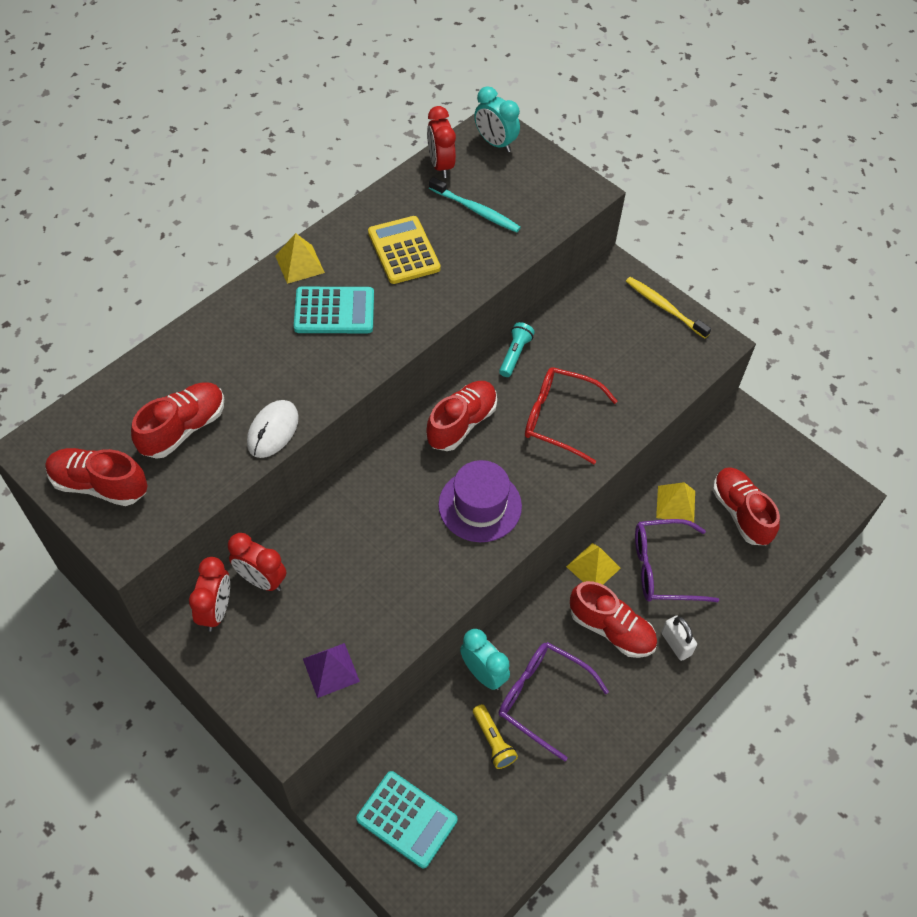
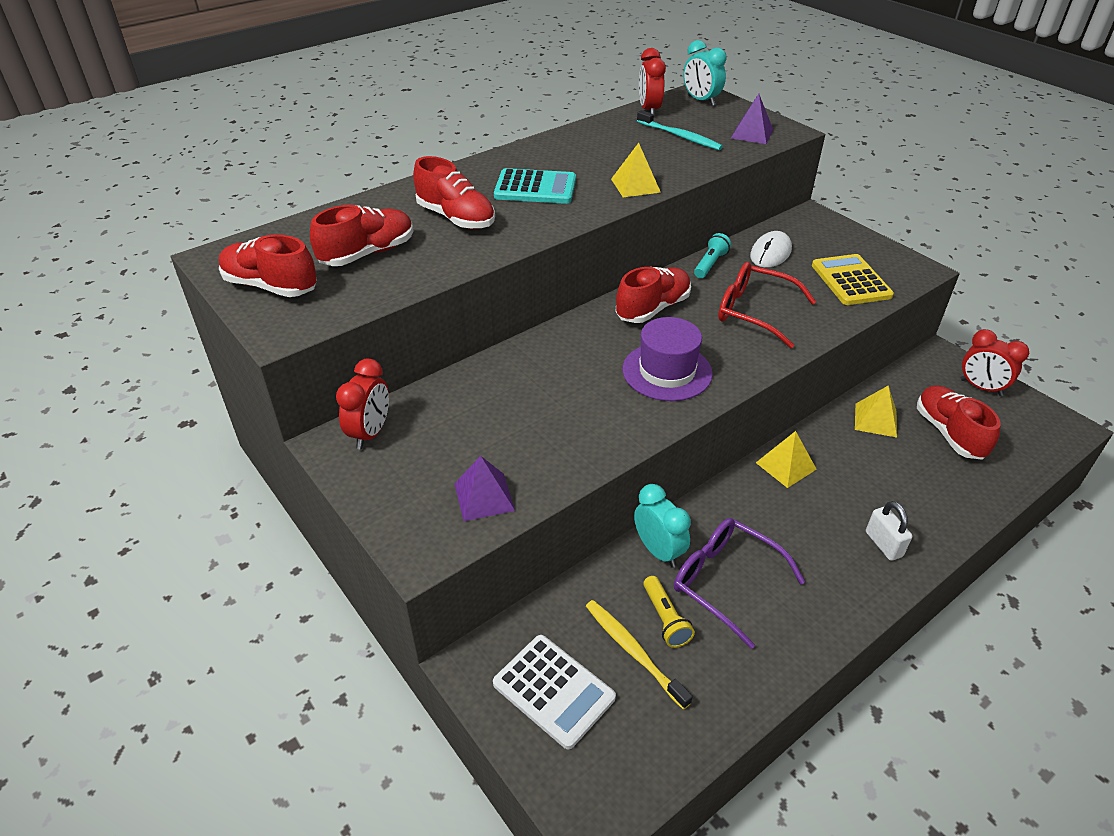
camera: 10 degrees right, 15 degrees down
red clock [228,533,286,591] -> red clock moved to [961,329,1029,396]
white mouse [247,400,299,458] -> white mouse moved to [750,231,792,268]
yellow pyramid [275,233,325,284] -> yellow pyramid moved to [611,143,661,197]
turquoise calculator [356,771,458,868] -> white calculator [493,635,616,749]
yellow calculator [368,216,441,284] -> yellow calculator moved to [812,254,894,305]
red shoe [570,581,657,658] -> red shoe moved to [413,156,495,229]
yellow toothbrush [626,277,711,338] -> yellow toothbrush moved to [586,600,693,710]
purple glasses [635,519,719,602] -> none
none -> purple pyramid [731,94,773,144]

